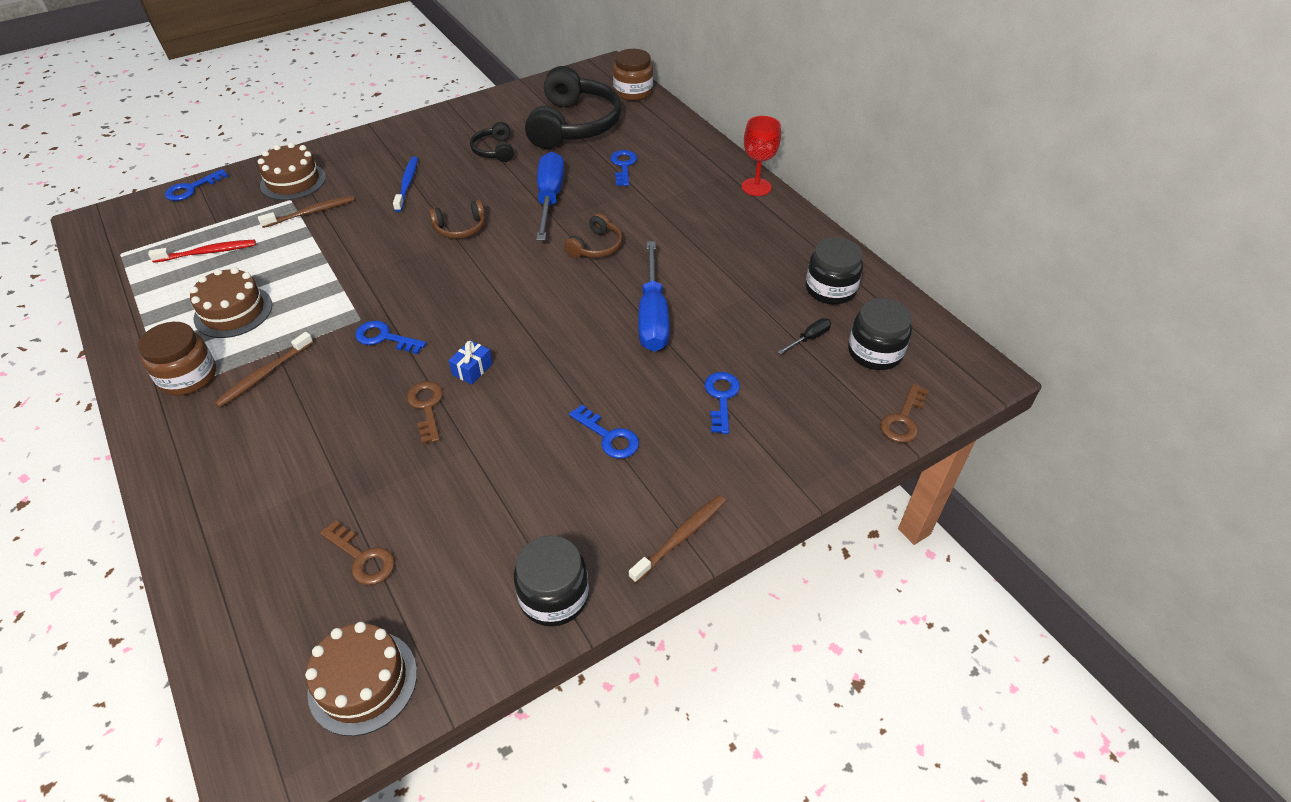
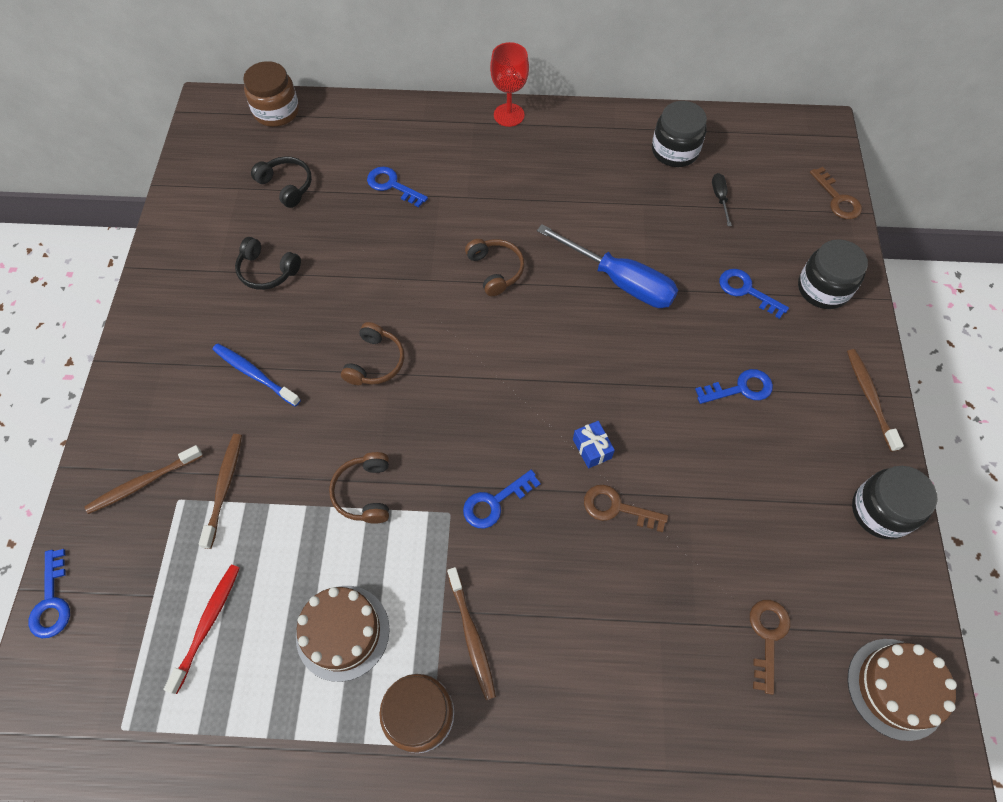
camera: 55 degrees left, 15 degrees up
brown cake [258,143,326,200] -> brown toothbrush [85,445,203,514]
brown key [320,520,395,585] -> brown key turned 60 degrees counterclockwise [750,600,790,695]
black headphones [525,66,621,149] -> black headphones [251,156,312,208], size x0.47
blue screwdriver [536,151,564,240] -> none
black jar [848,298,912,370] -> black jar moved to [798,239,868,309]
none -> brown headphones [329,452,389,524]

